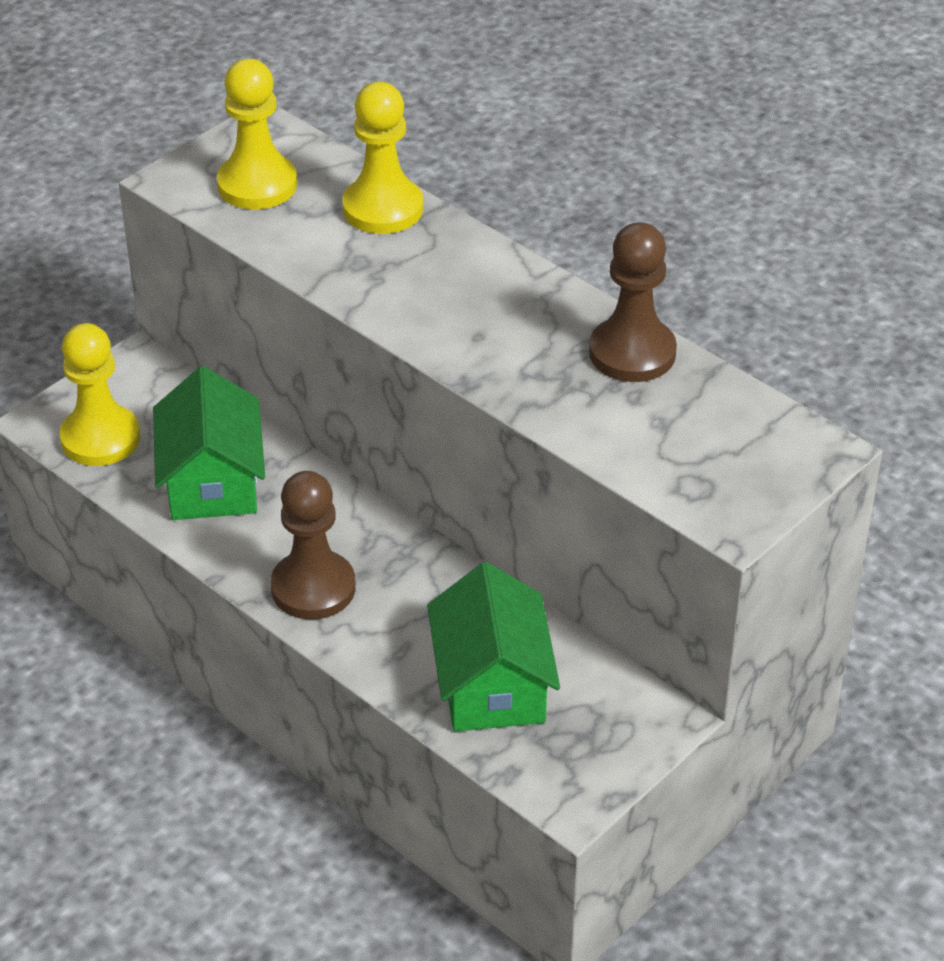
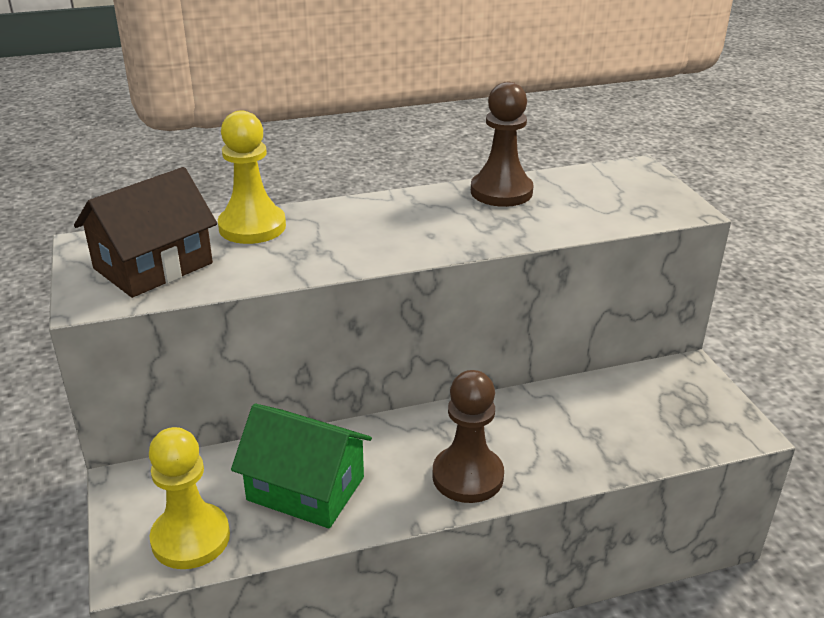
camera: 60 degrees left, 10 degrees down
yellow pawn [217,59,297,210] -> brown house [74,167,217,298]
green house [427,562,560,732] -> none

